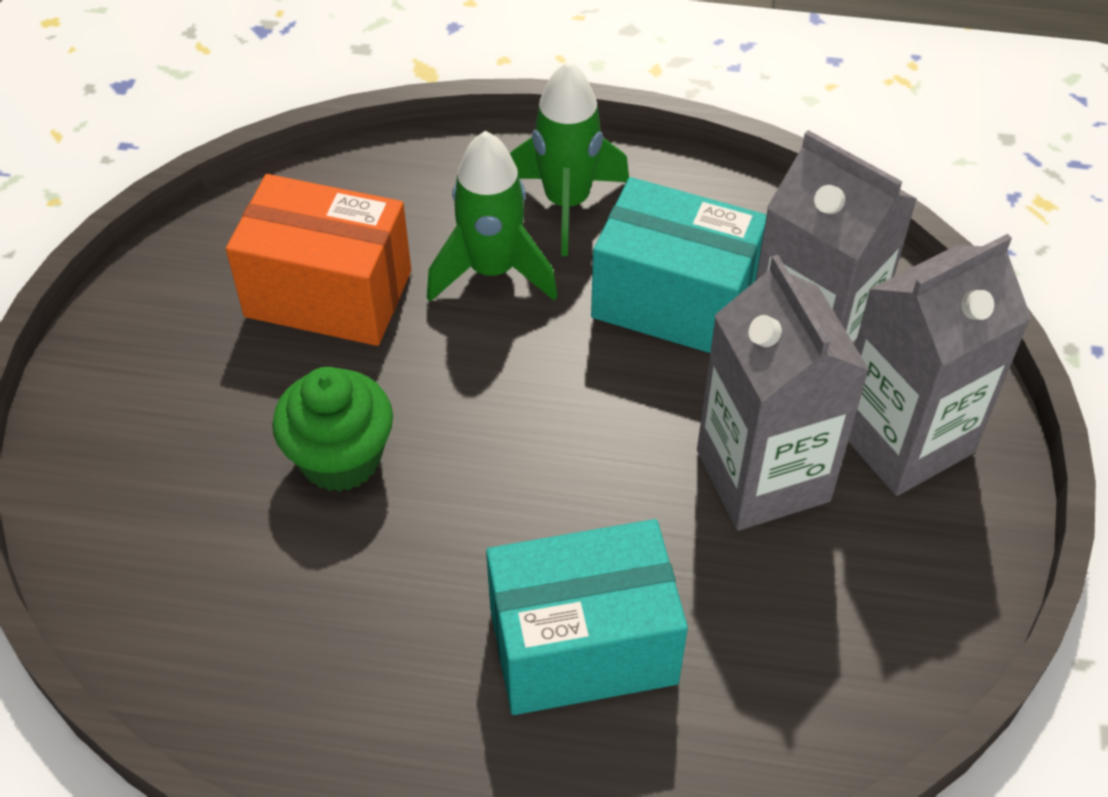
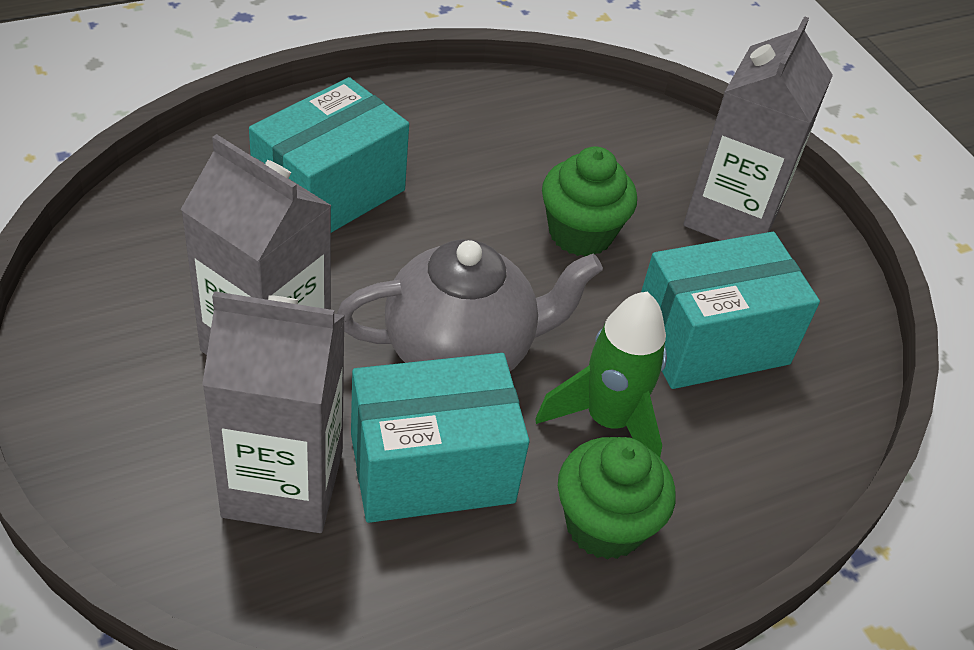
camera: 140 degrees right, 5 degrees down
orange box [226,174,411,346] -> turquoise box [641,232,820,389]
green rocket [510,61,629,256] -> green cupcake [558,437,676,560]
grey carton [848,234,1031,496] -> grey carton moved to [683,16,833,240]
none -> grey teapot [337,239,603,371]

